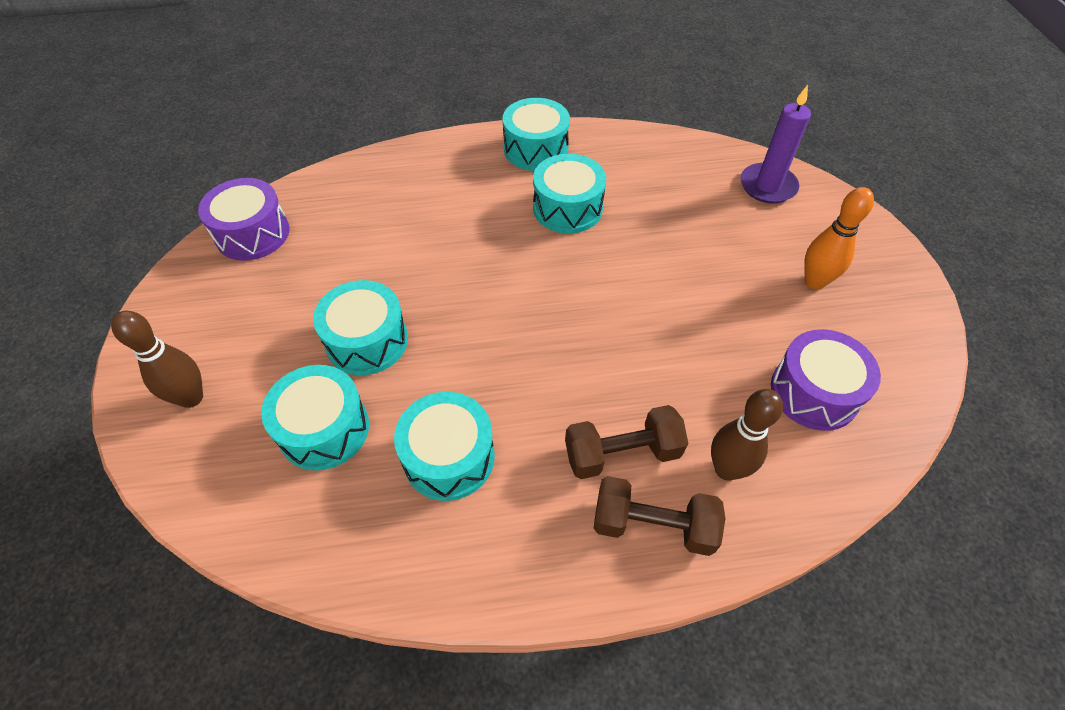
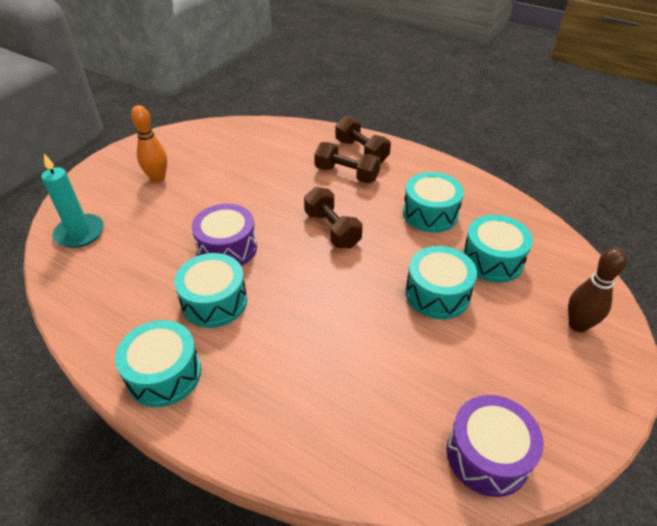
camera: 140 degrees left, 10 degrees down
brown bowling pin [711,389,783,481] -> none
purple candle [741,85,811,204] -> turquoise candle [41,154,104,248]
purple drum [771,329,881,431] -> purple drum moved to [192,204,257,266]
none -> brown dumbbell [304,187,363,248]

